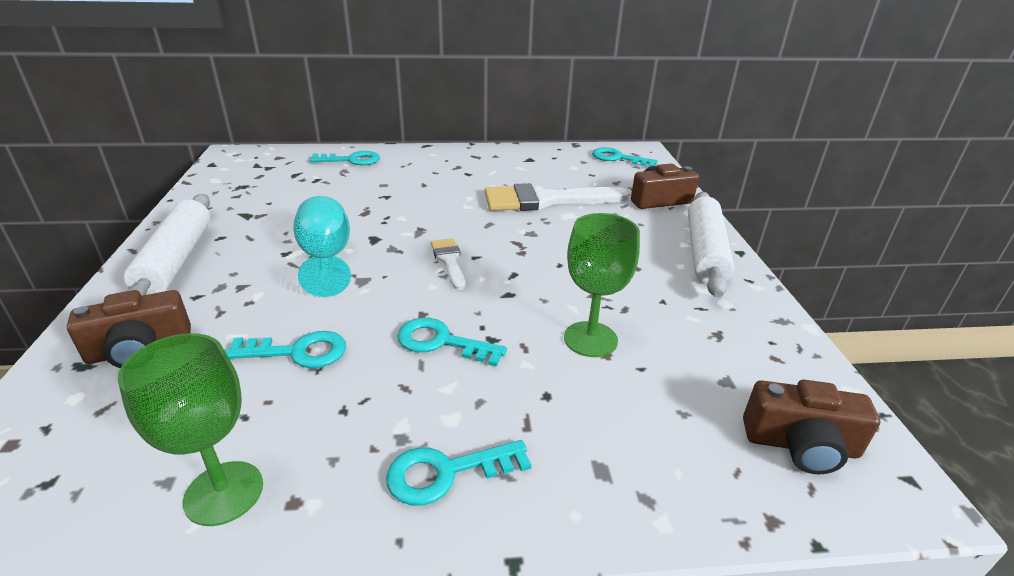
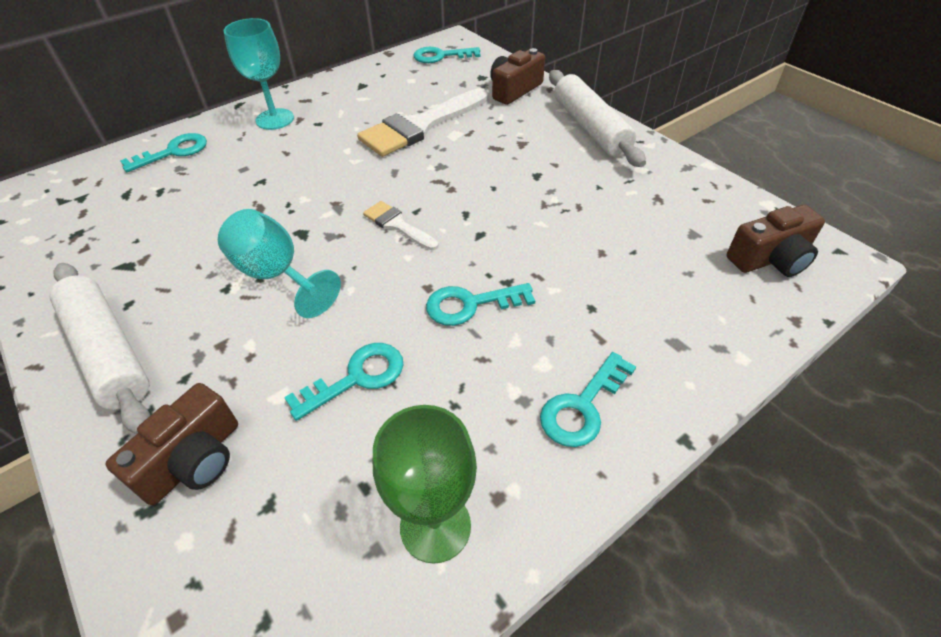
camera: 30 degrees left, 15 degrees up
green goblet [564,213,640,357] -> none
none -> turquoise goblet [224,18,294,130]

